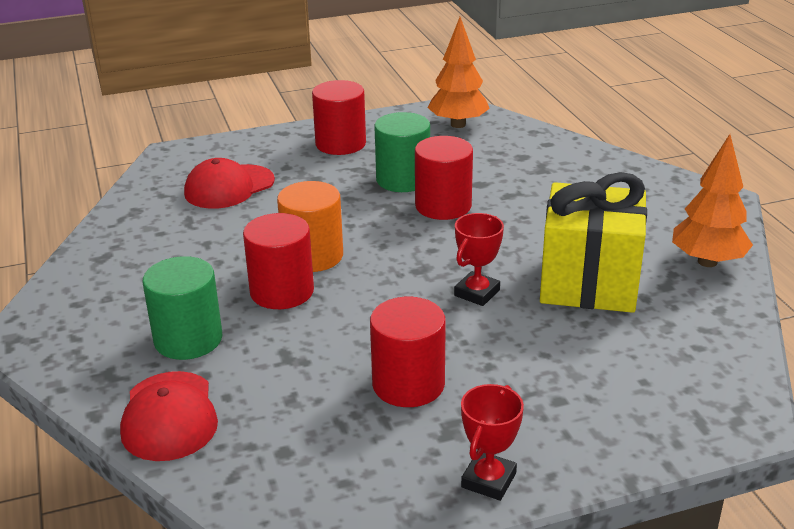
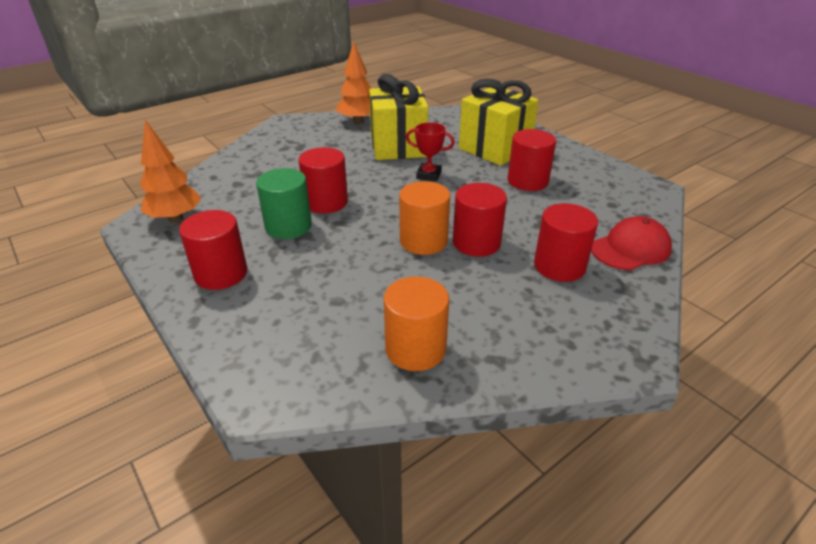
camera: 110 degrees left, 5 degrees up
green cylinder [143,256,223,360] -> red cylinder [534,203,598,282]
red cap [184,158,275,209] -> none
red trophy [461,384,524,501] -> none
none -> orange cylinder [384,276,449,371]
none -> yellow gift [459,79,539,166]

